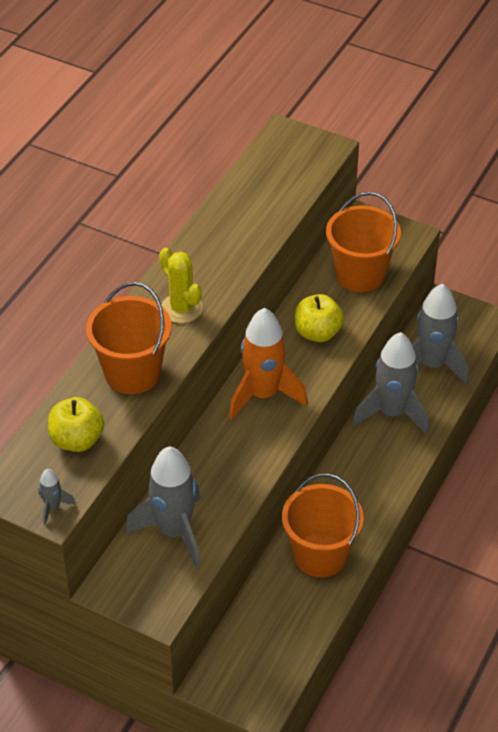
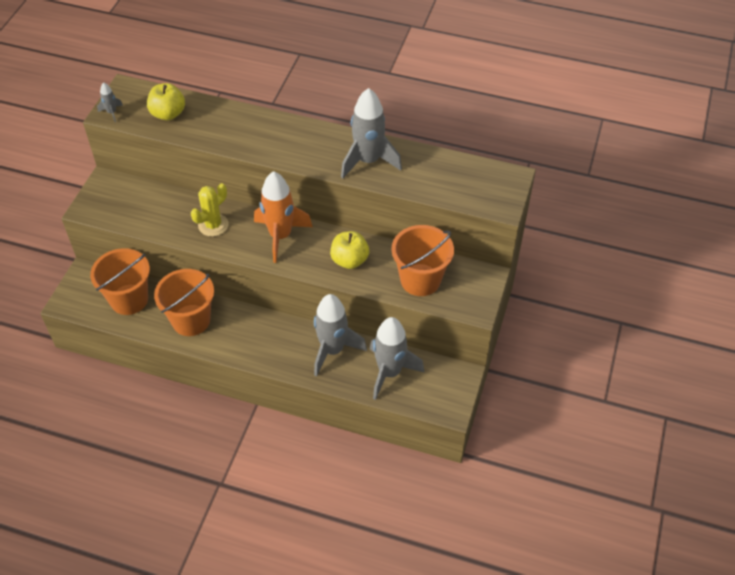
camera: 80 degrees right, 5 degrees up
orange bucket [86,282,172,394] -> orange bucket moved to [90,248,150,315]
grey rocket [125,447,201,567] -> grey rocket moved to [341,88,402,179]
yellow cactus [159,248,203,323] -> yellow cactus moved to [191,183,229,237]

